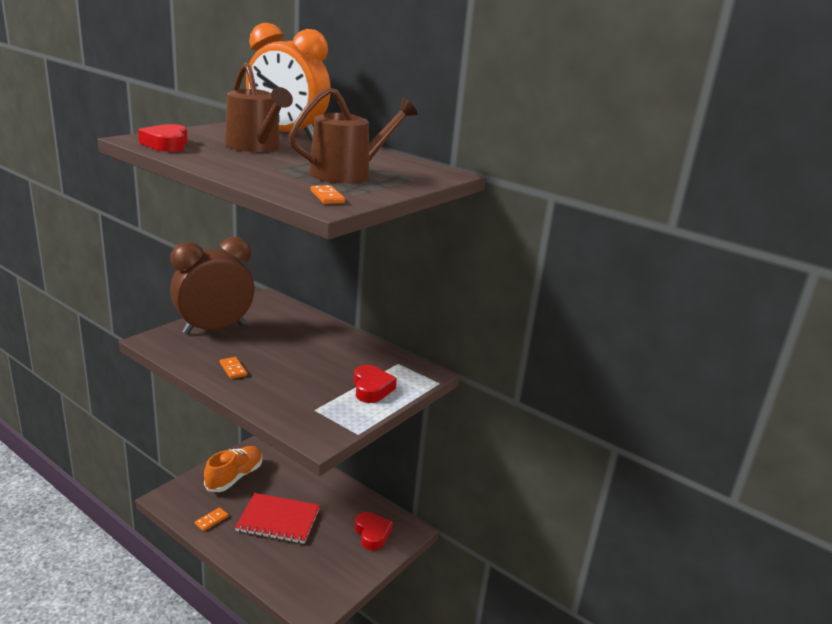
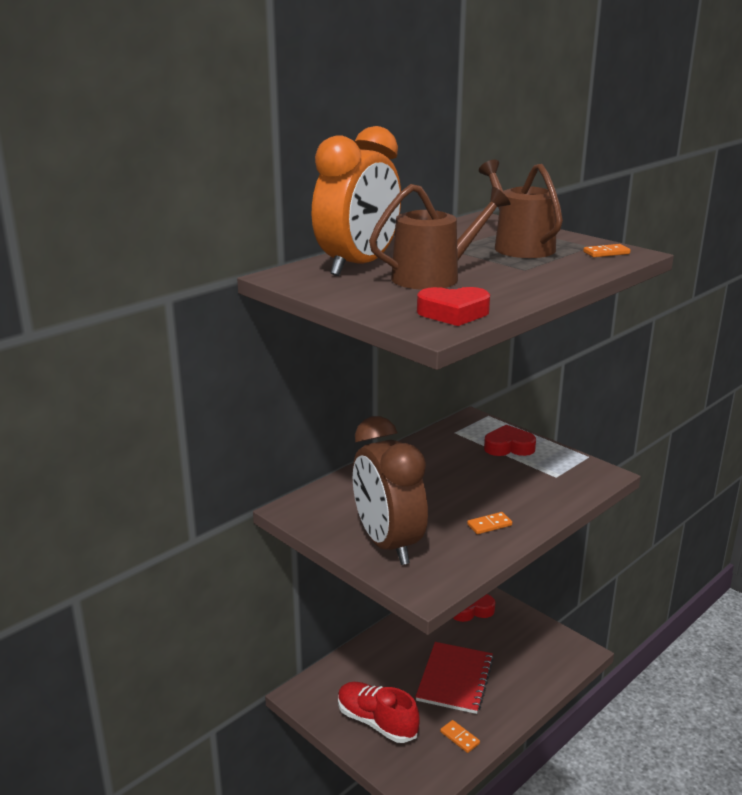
camera: 80 degrees left, 0 degrees up
orange shoe [204,446,262,492] -> red shoe [338,682,420,743]

